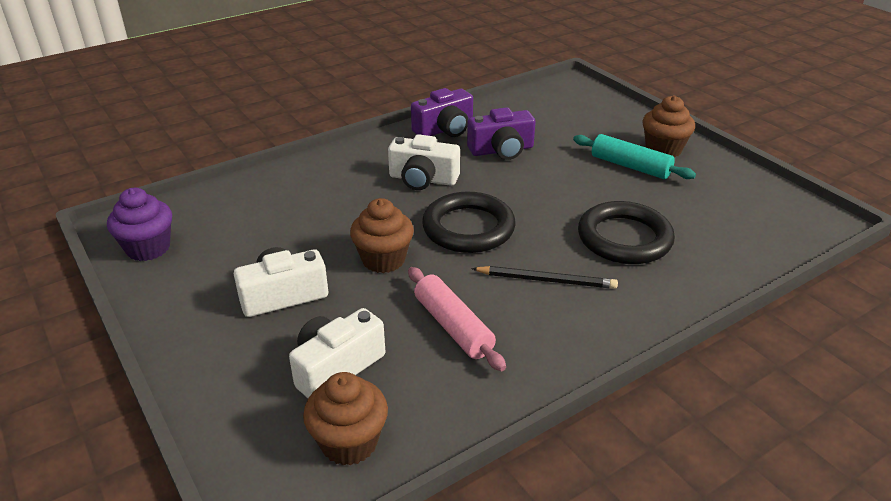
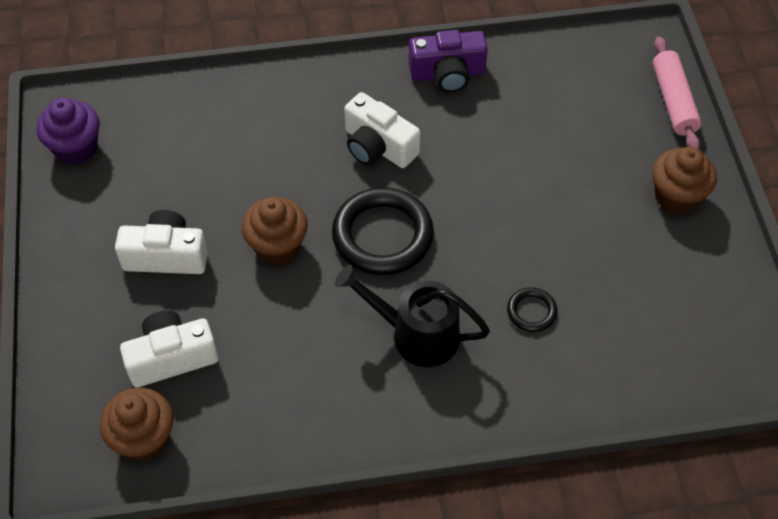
camera: 25 degrees right, 20 degrees up
pink rolling pin [408,267,506,371] -> pink rolling pin moved to [653,36,702,149]
purple camera [467,107,536,160] -> none
black pencil [471,266,618,289] -> black watering can [335,265,490,367]
turquoise rolling pin [573,134,696,179] -> none
black ring [578,201,675,264] -> black ring [507,287,558,332], size x0.48

